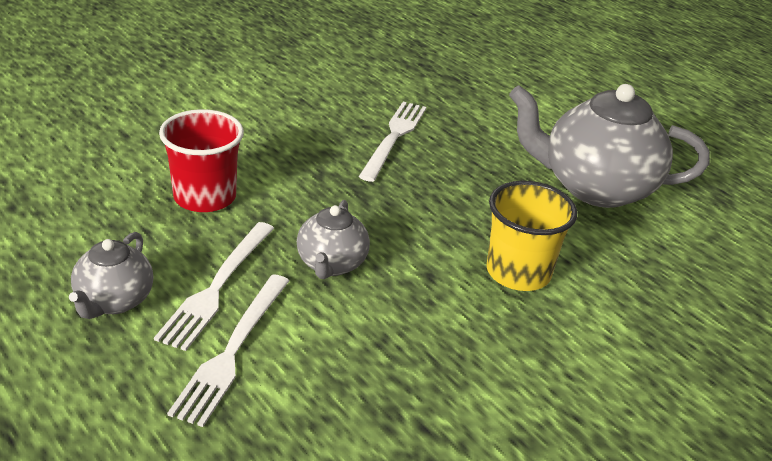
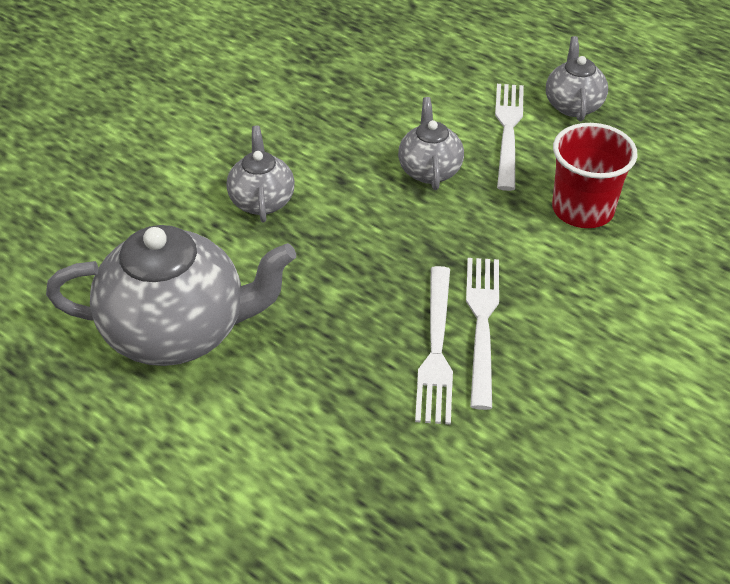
camera: 170 degrees right, 10 degrees up
white fork [167,275,289,427] -> white fork moved to [466,258,499,410]
yellow cup [486,181,577,291] -> grey teapot [226,126,295,222]

